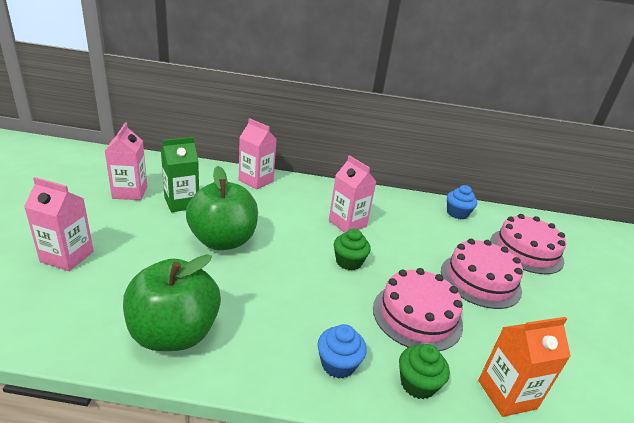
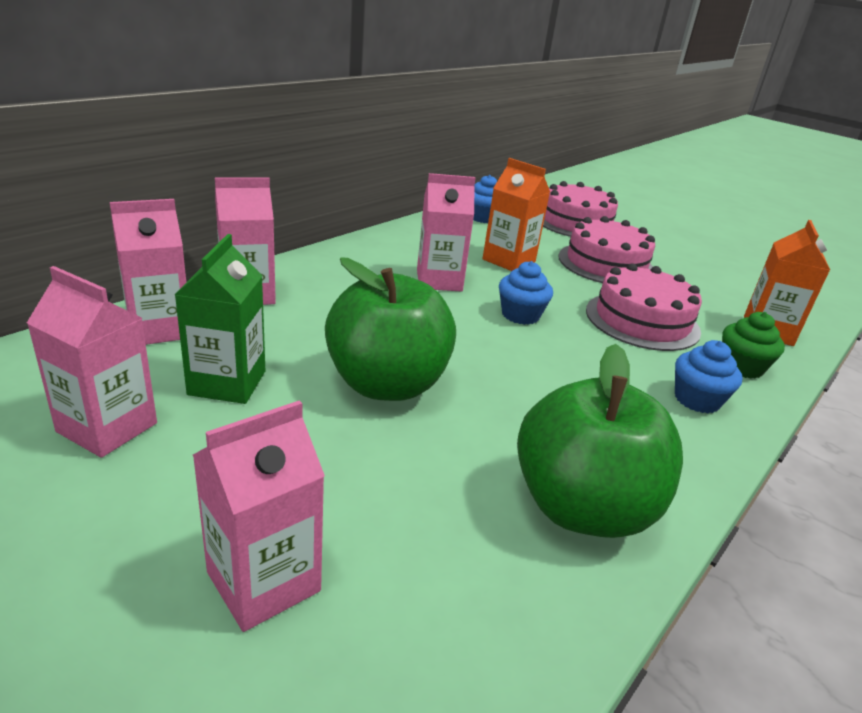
camera: 55 degrees left, 0 degrees up
green cupcake [334,228,371,270] -> blue cupcake [499,261,553,325]
none -> pink carton [110,199,186,345]
none -> orange carton [483,158,550,271]

